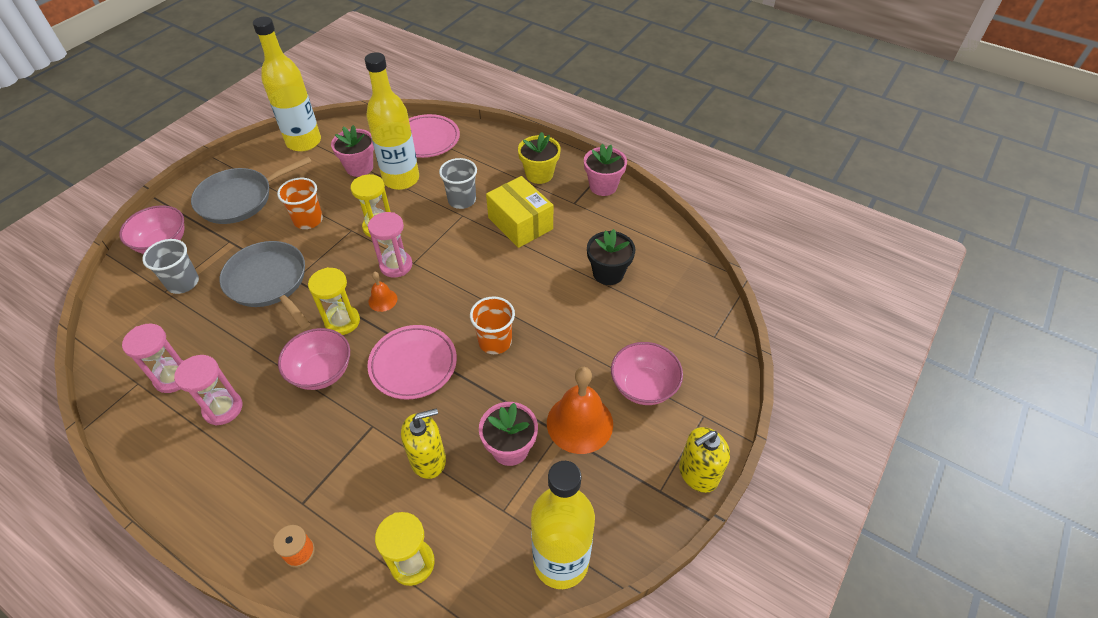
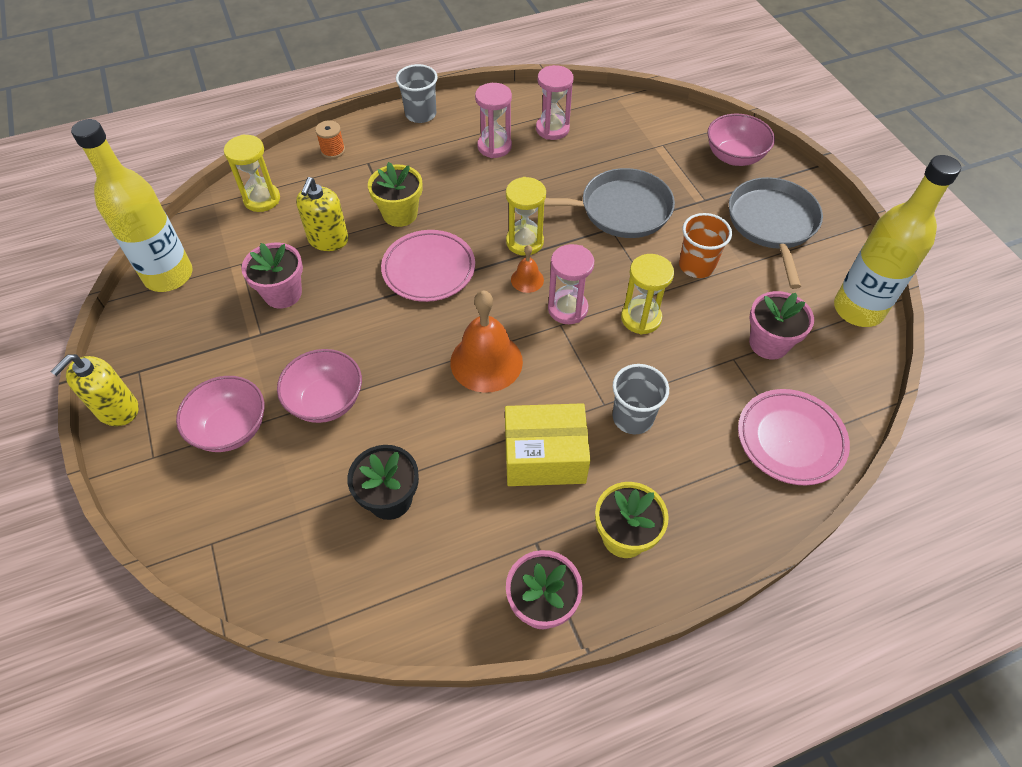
camera: 125 degrees right, 5 degrees up
grey cup [142,239,199,294] -> grey cup moved to [396,64,438,123]
pink bowl [278,328,350,390] -> pink bowl moved to [277,349,362,423]
yellow bottle [365,52,419,190] -> none
orange cup [470,297,515,354] -> none
orange bell [547,367,613,454] -> orange bell moved to [450,291,523,393]
yellow soap dispenser [679,427,730,493] -> yellow soap dispenser turned 150 degrees counterclockwise [51,354,139,426]
none -> yellow flower pot [368,162,422,227]

